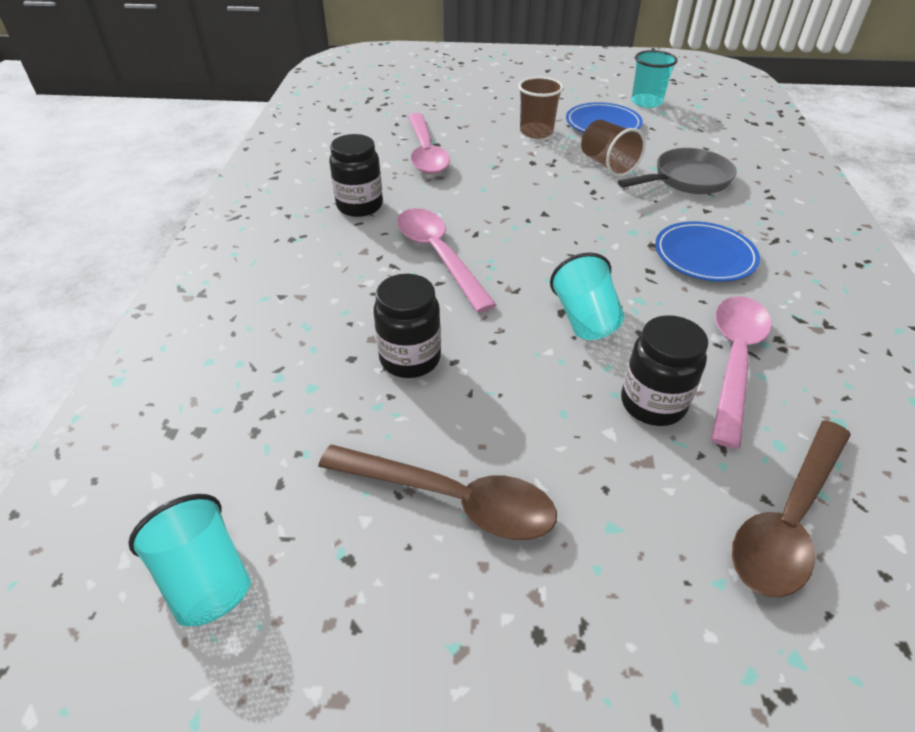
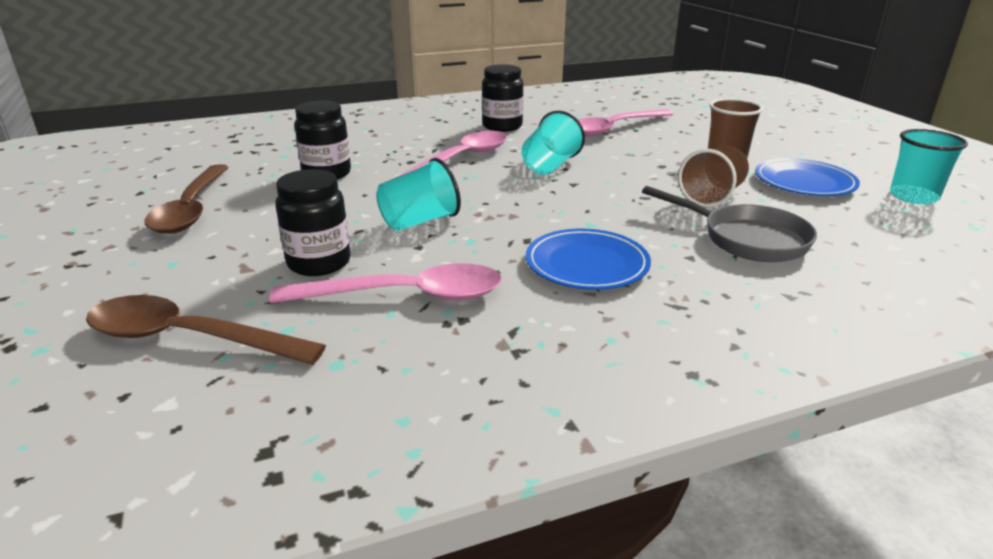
camera: 65 degrees right, 15 degrees down
turquoise cup [128,494,251,626] -> turquoise cup moved to [521,111,585,175]

